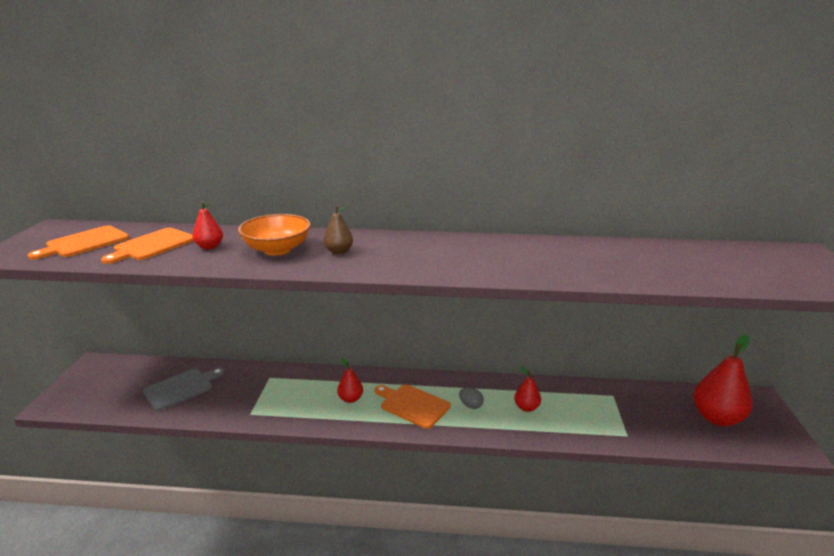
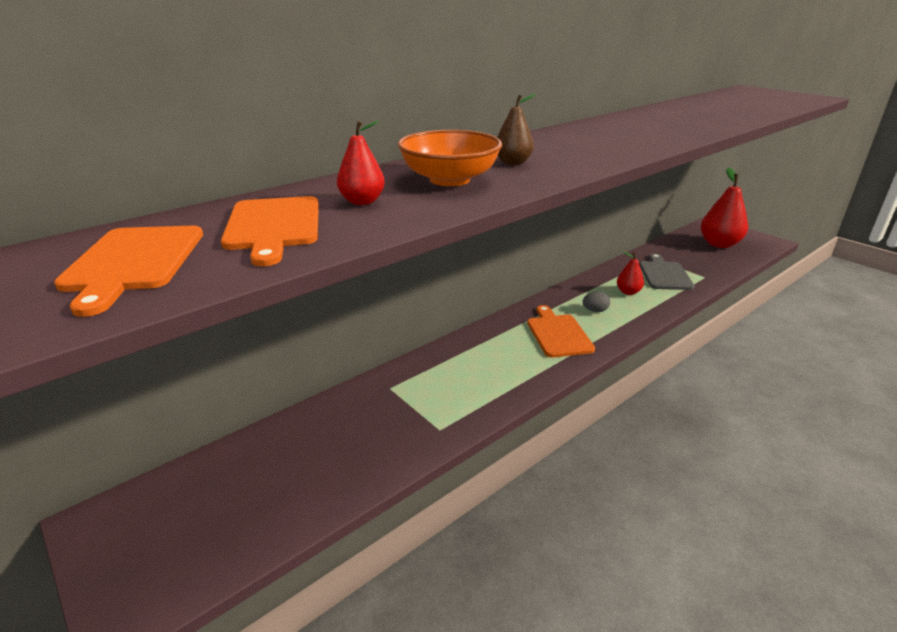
camera: 45 degrees left, 5 degrees up
grey cutting board [143,368,225,411] -> grey cutting board moved to [639,253,694,290]
red pear [337,358,363,403] -> none
orange cutting board [375,384,451,429] -> orange cutting board turned 90 degrees clockwise [527,305,595,358]

